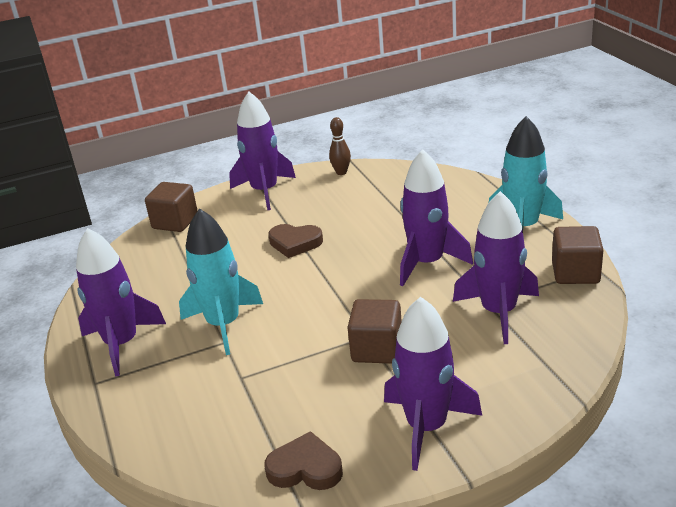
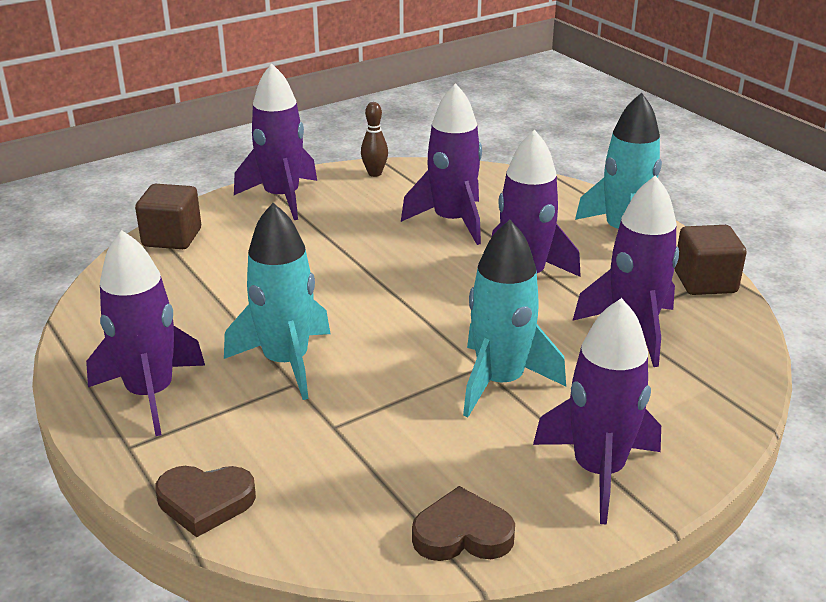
camera: 15 degrees left, 0 degrees up
brown heart [268,224,323,258] -> brown heart moved to [155,466,256,537]
brown cube [347,299,402,364] -> turquoise rocket [463,220,566,417]
none -> purple rocket [401,83,482,245]

